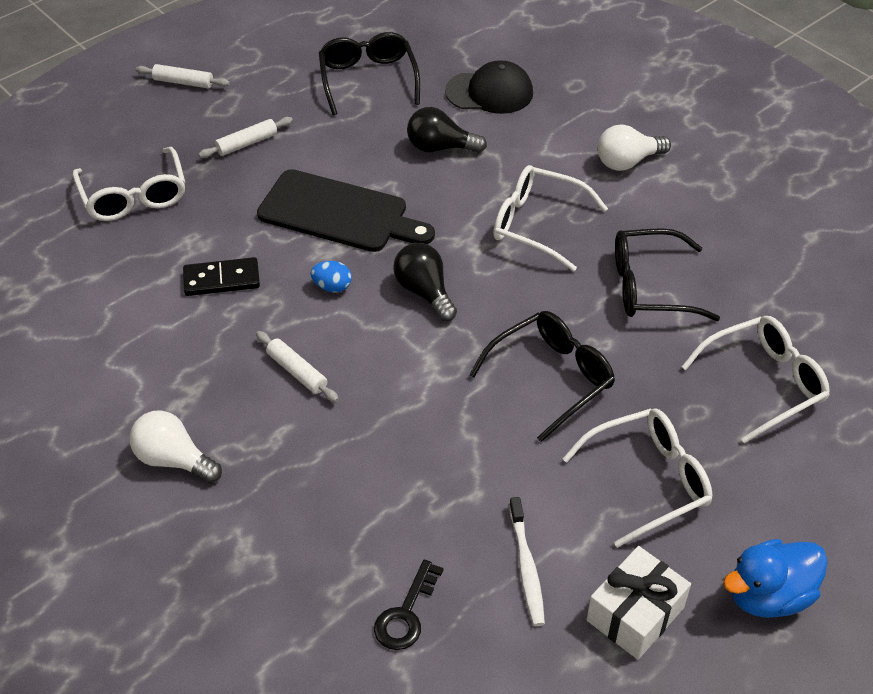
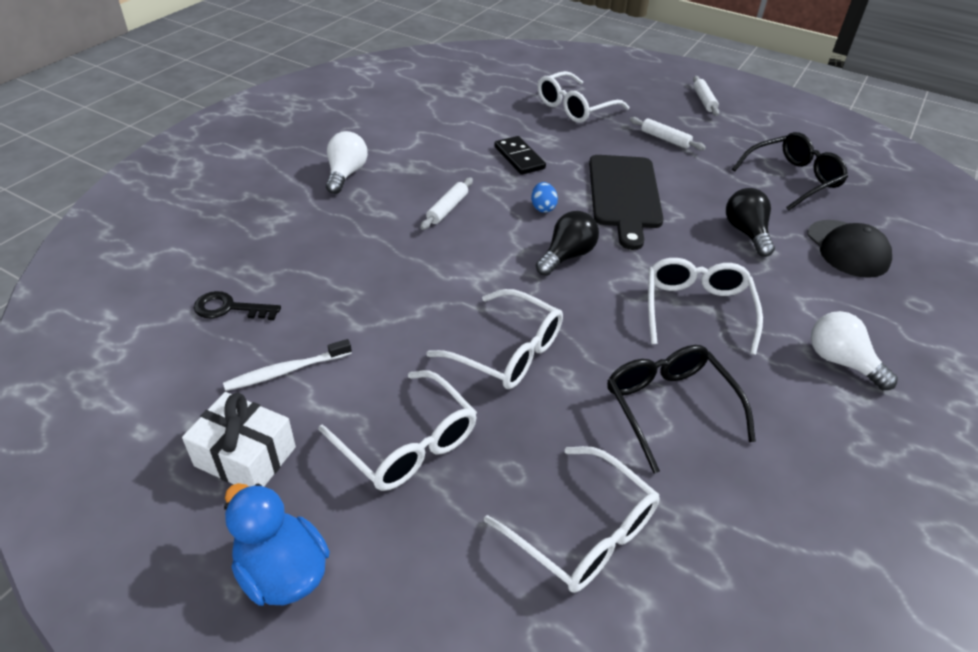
camera: 70 degrees right, 5 degrees down
black glasses [469,311,615,442] -> white glasses [426,289,563,389]

